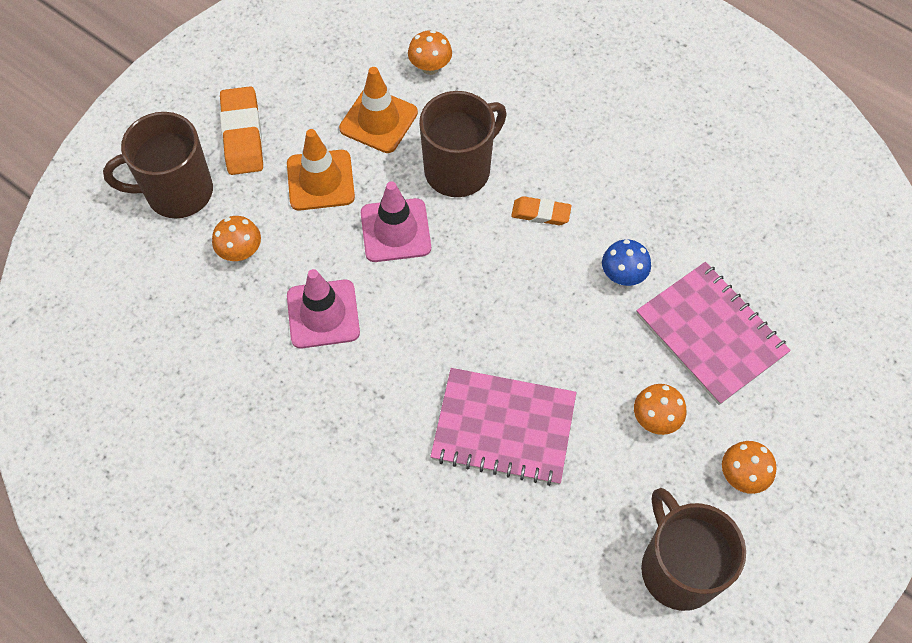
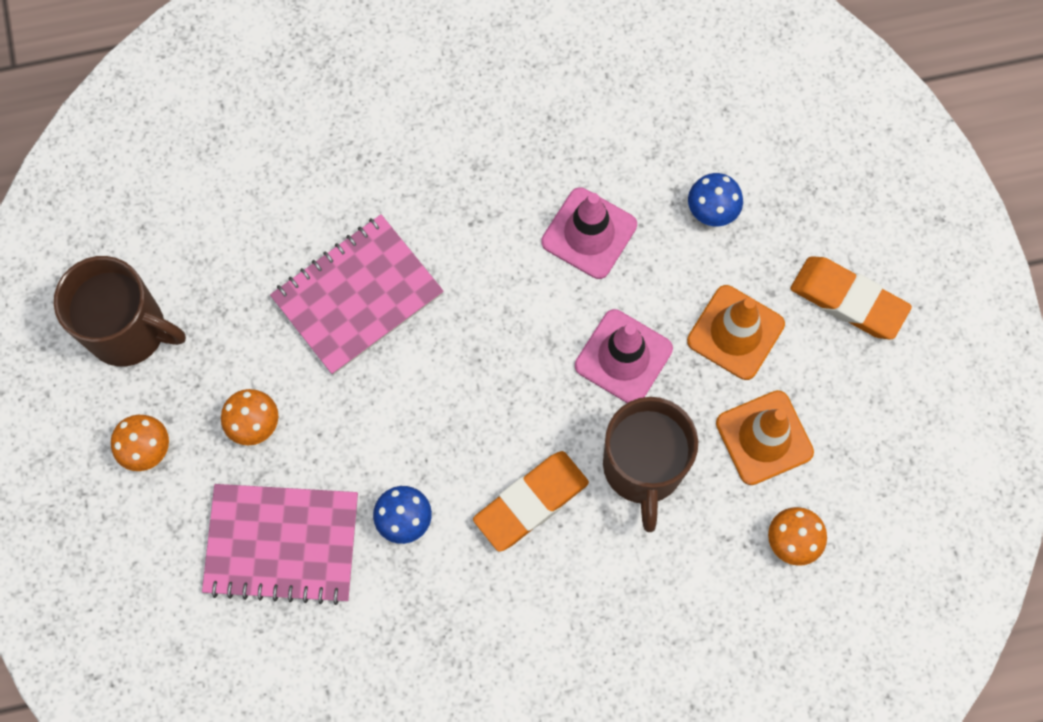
camera: 130 degrees right, 10 degrees up
brown mug [103,112,213,218] -> none
orange mushroom [212,216,261,261] -> blue mushroom [688,173,743,226]
orange eraser [511,196,571,225] -> orange eraser [473,451,589,552], size x1.68

